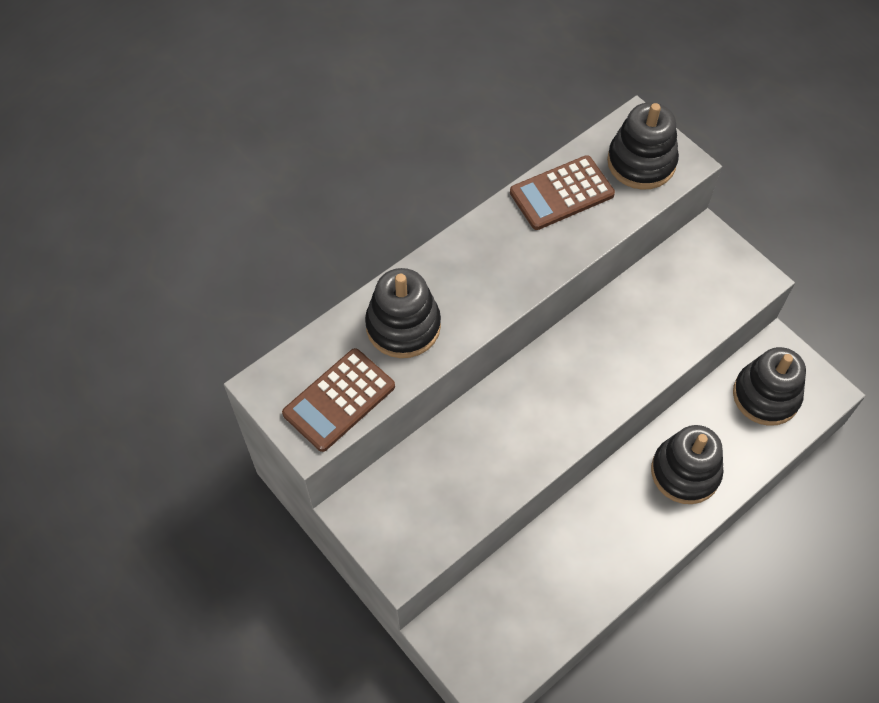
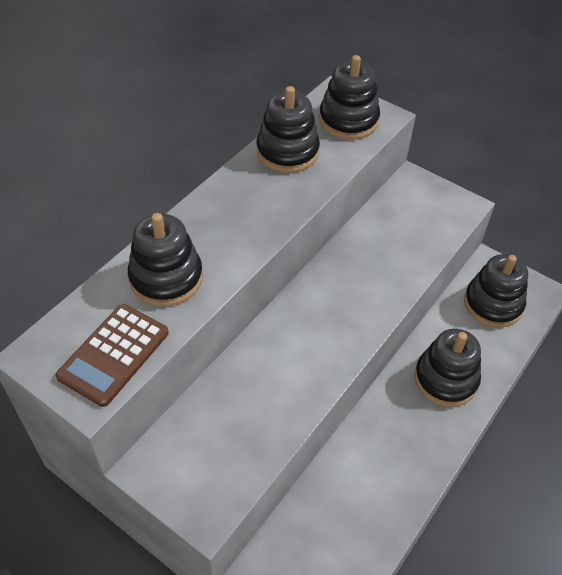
camera: 15 degrees left, 10 degrees down
brown calculator [510,155,615,230] -> black stacking toy [256,86,320,173]

